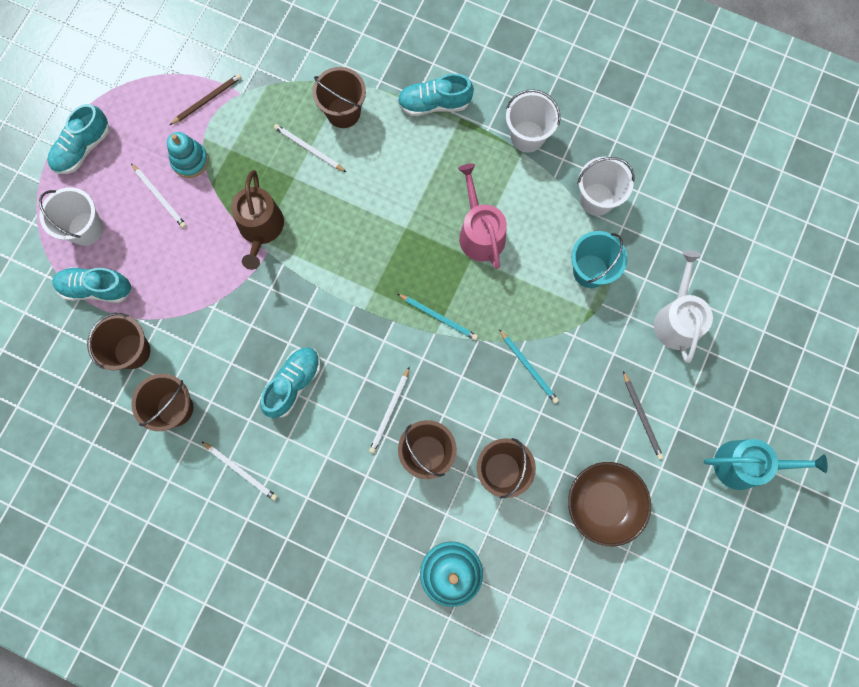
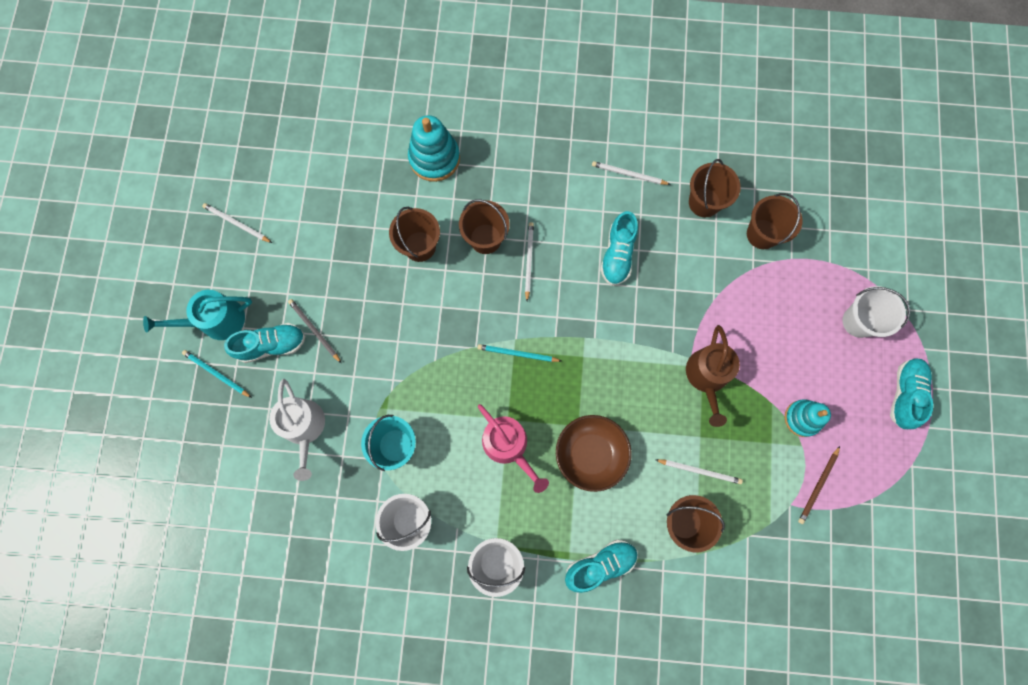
camera: 160 degrees right, 0 degrees up
turquoise shoe [52,267,132,303] -> turquoise shoe moved to [224,323,305,363]
white pencil [131,163,187,228] -> white pencil moved to [202,203,272,243]
brown watering can [231,170,284,270] -> brown watering can turned 150 degrees counterclockwise [686,325,740,427]
turquoise pencil [499,329,559,403] -> turquoise pencil moved to [182,350,252,398]
brown bowl [568,462,651,546] -> brown bowl moved to [556,415,632,492]

